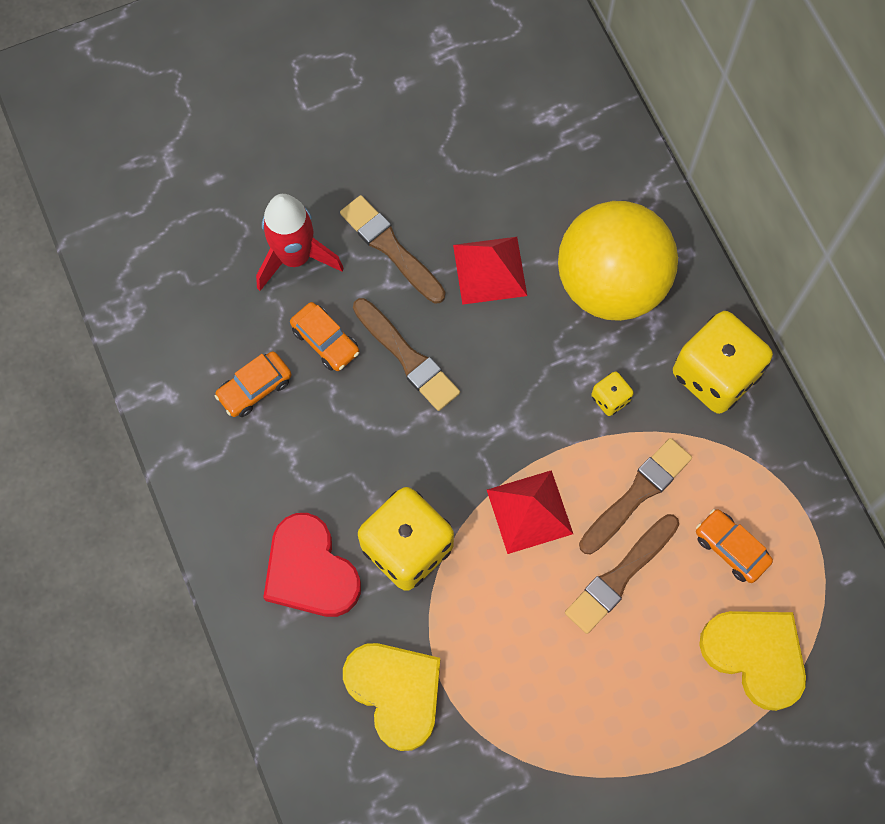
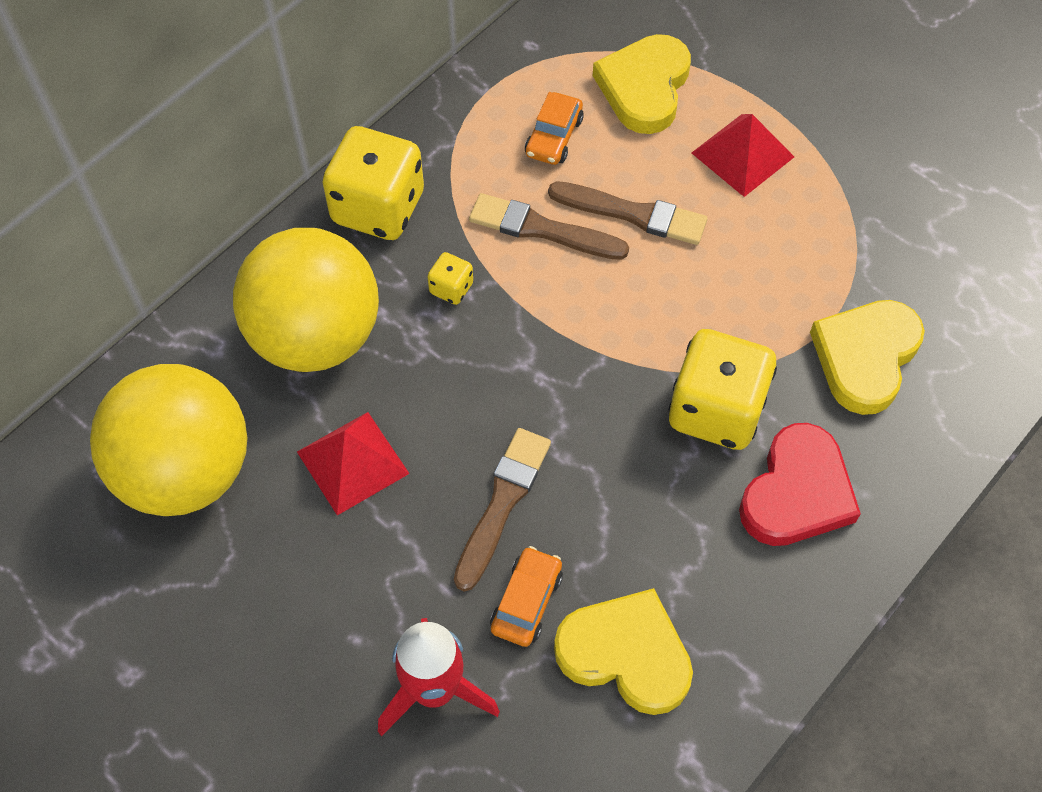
camera: 115 degrees left, 10 degrees down
orange car [215,351,292,417] -> yellow heart [554,588,693,715]
brown brush [340,195,445,304] -> none
red pyramid [487,470,573,554] -> red pyramid moved to [692,114,794,197]
none -> yellow ball [90,364,248,516]

